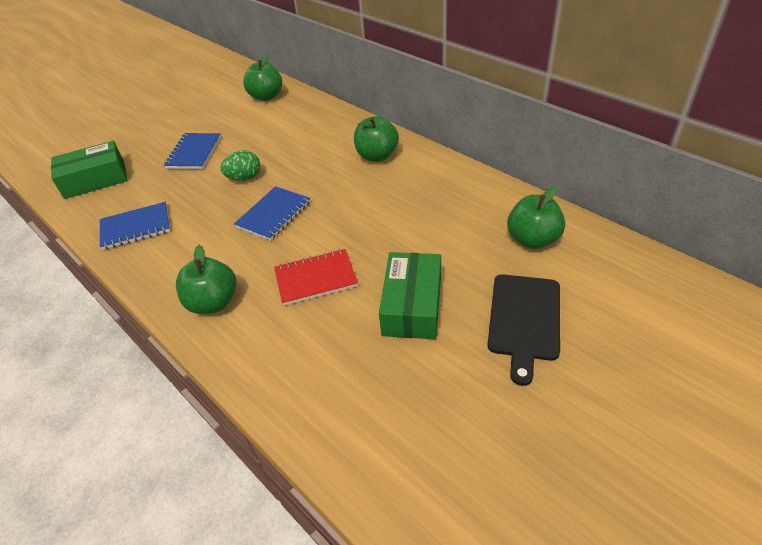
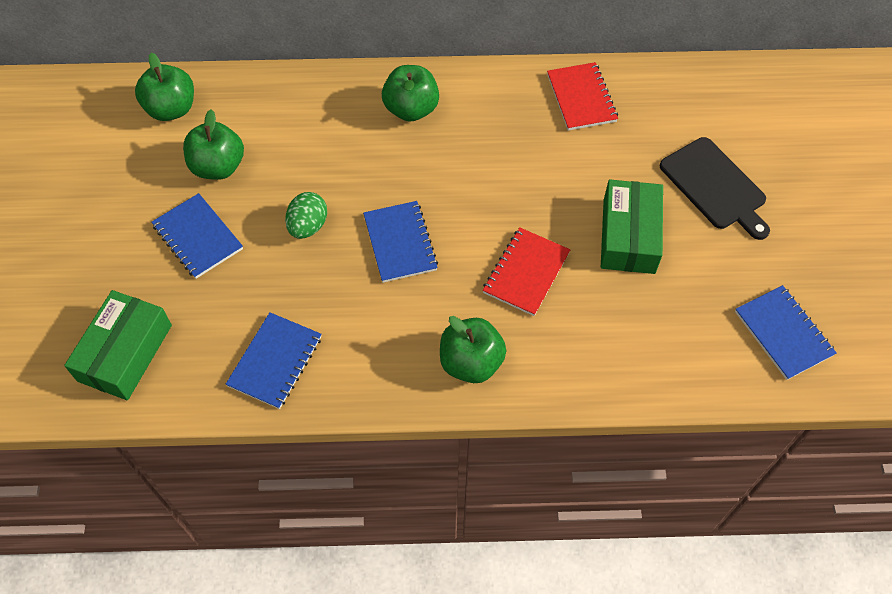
camera: 50 degrees left, 15 degrees up
green box [379,252,441,339] -> green box turned 45 degrees clockwise [601,180,663,274]
green apple [507,186,565,249] -> green apple moved to [183,109,244,180]
none -> red notebook [547,62,618,131]
none -> blue notebook [735,285,837,380]

